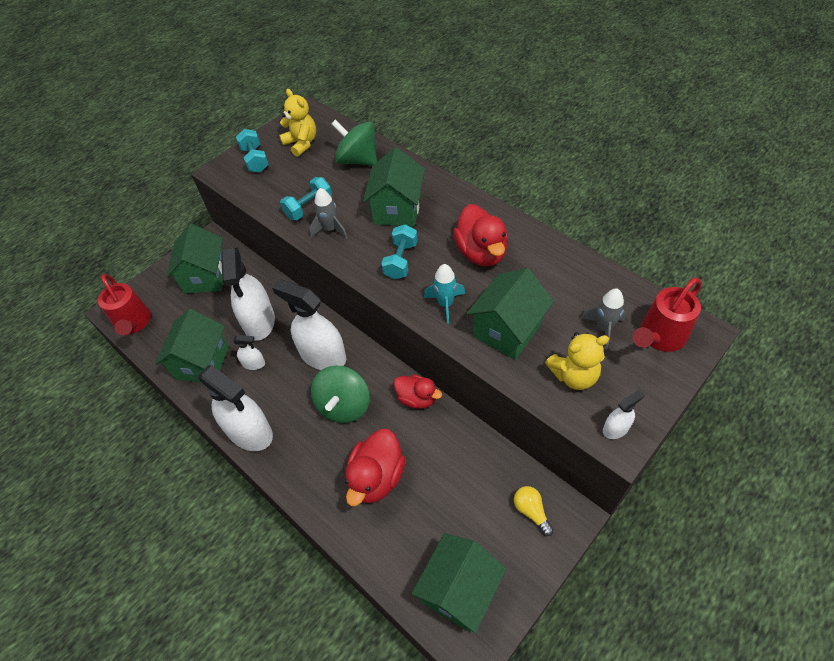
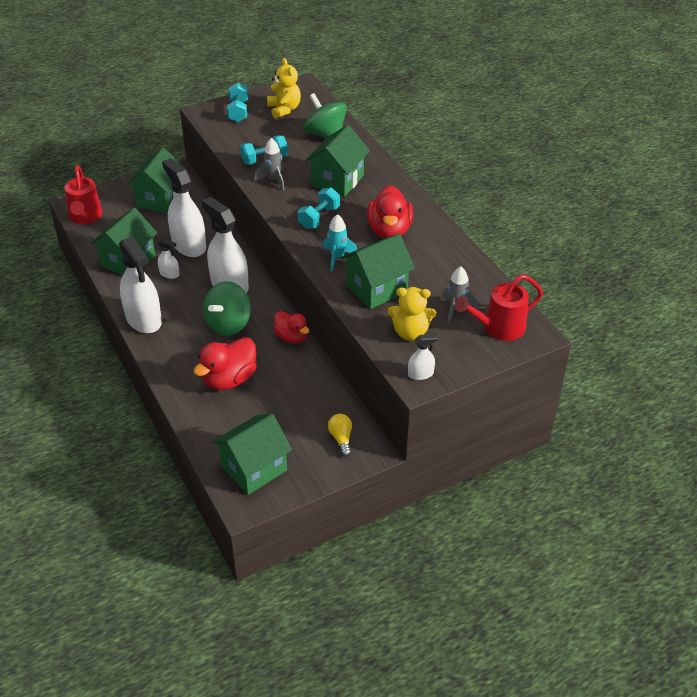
camera: 15 degrees right, 10 degrees down
white spray bottle [221,248,275,341] -> white spray bottle turned 135 degrees clockwise [162,158,206,257]

